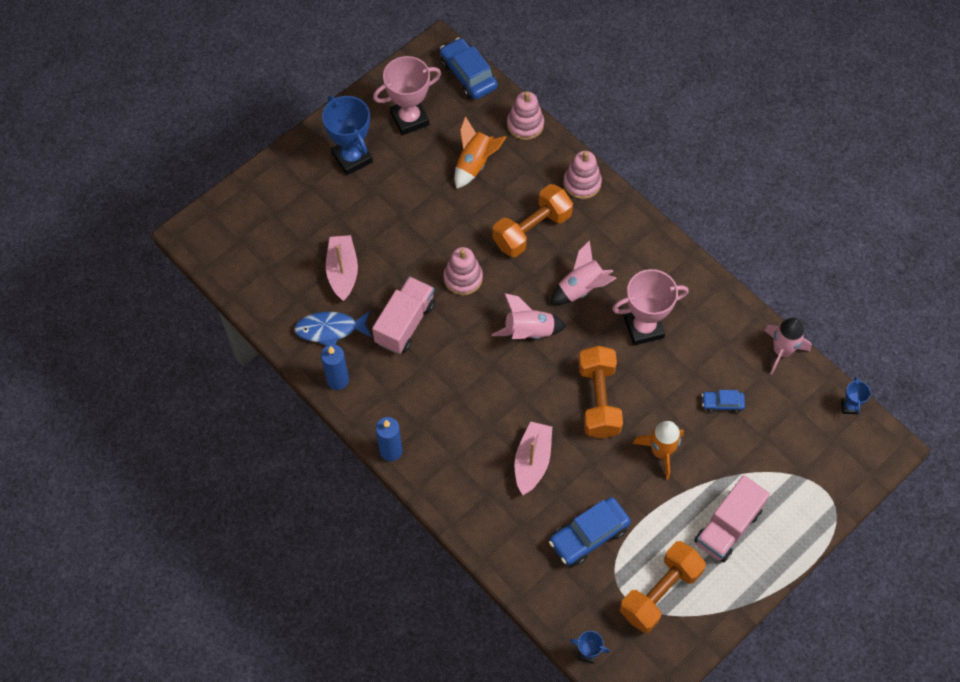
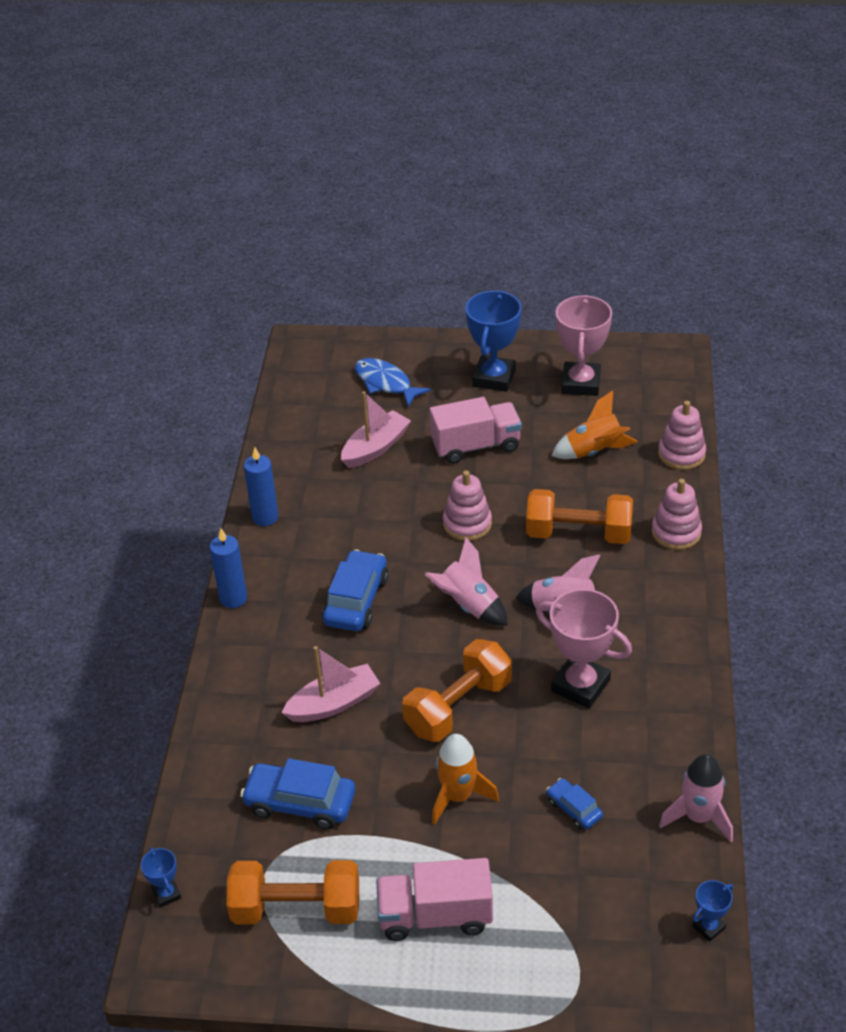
camera: 50 degrees right, 20 degrees down
blue fish [294,311,372,346] -> blue fish moved to [355,358,431,407]
pink truck [372,276,435,354] -> pink truck moved to [429,397,522,464]
pink trophy [373,56,441,135] -> pink trophy turned 75 degrees clockwise [556,295,612,396]
blue car [440,37,498,99] -> blue car moved to [322,549,388,631]

